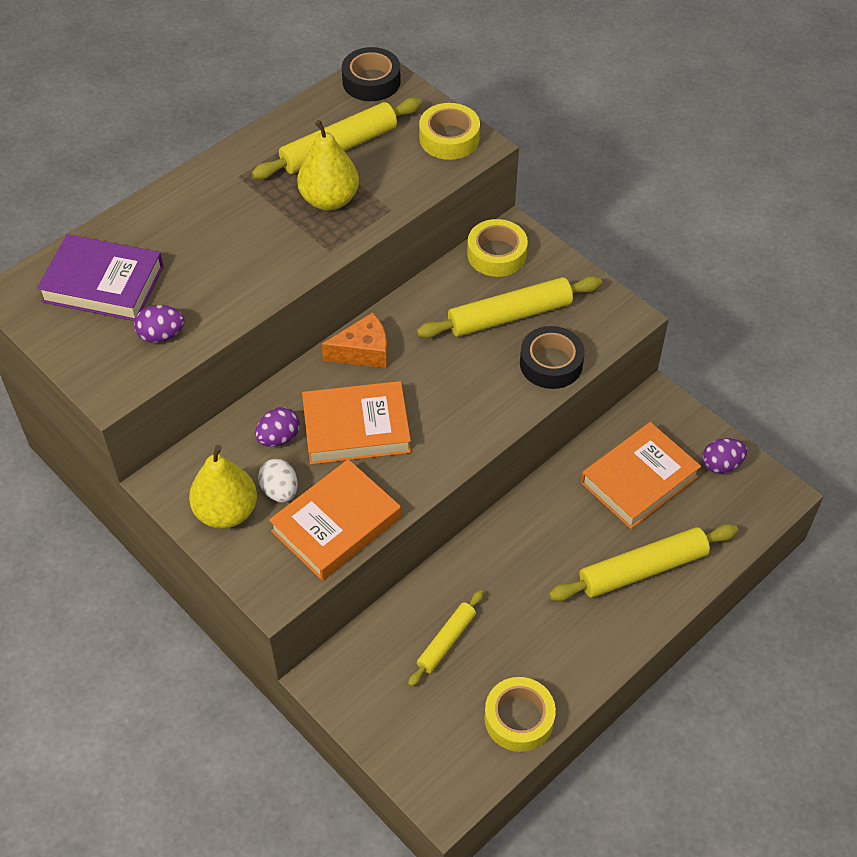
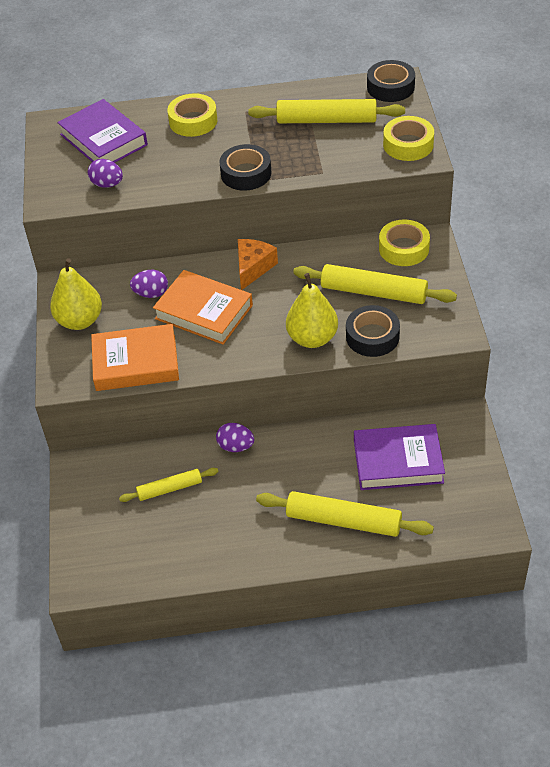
camera: 40 degrees right, 5 degrees down
white egg [258,459,298,503] -> none
yellow pear [297,120,359,211] -> yellow pear moved to [286,273,338,348]
orange cheese [322,312,387,368] -> orange cheese turned 90 degrees counterclockwise [238,239,278,290]
yellow tape [484,677,556,752] -> yellow tape moved to [167,93,217,137]
orange book [581,422,701,529] -> purple book [354,424,445,490]
purple egg [702,438,747,474] -> purple egg moved to [216,423,254,452]
none -> black tape [219,144,271,191]

